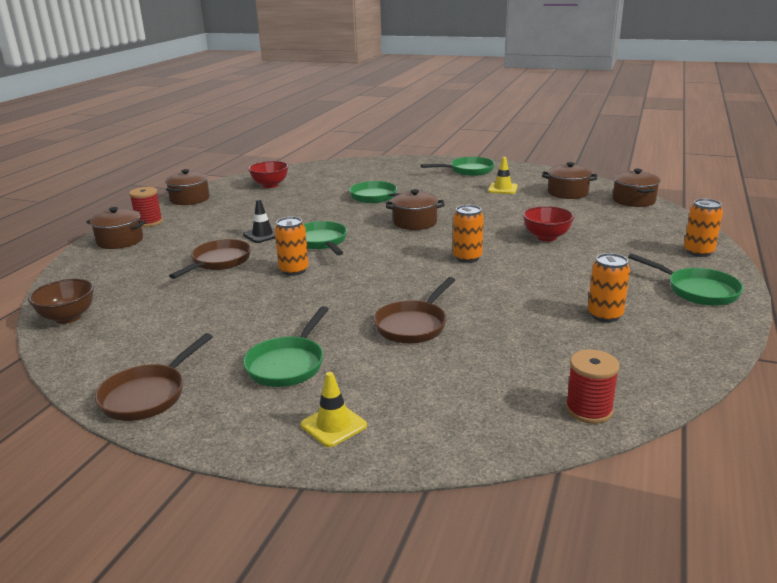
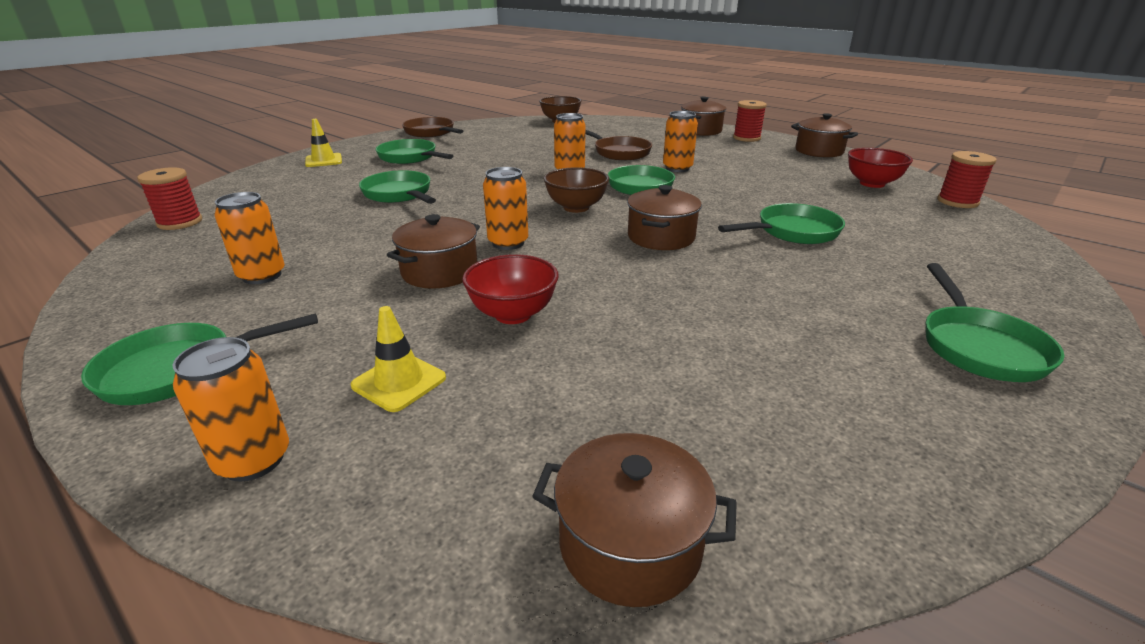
camera: 110 degrees right, 5 degrees up
black traffic cone [243,199,275,243] -> orange can [663,111,698,172]
brown pan [374,277,455,344] -> green pan [359,170,436,204]
yellow traffic cone [488,157,518,194] -> yellow traffic cone moved to [351,306,446,412]
brown pot [542,162,597,199] -> brown pot moved to [387,214,480,289]
none -> brown bowl [543,167,609,213]
none -> red spool [937,151,997,208]

